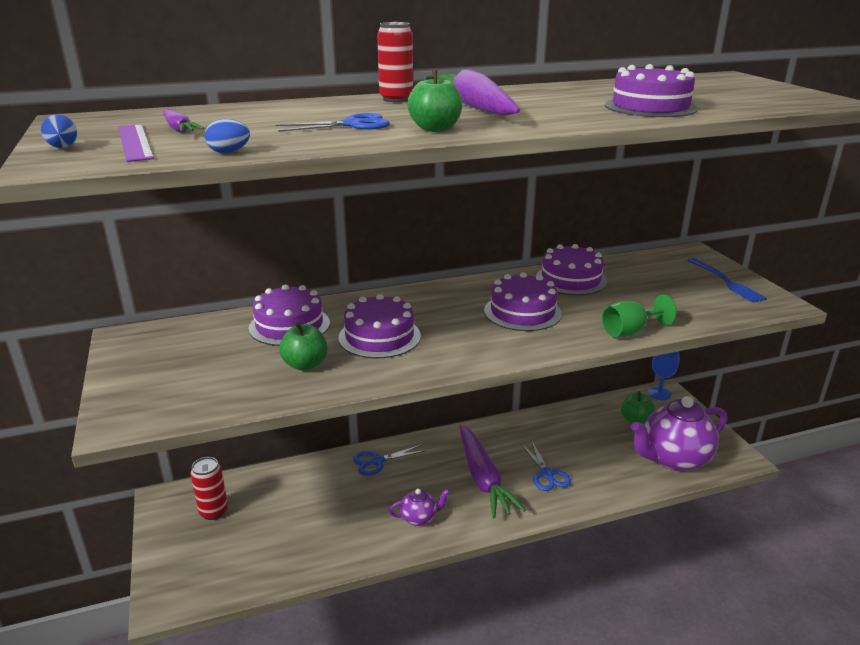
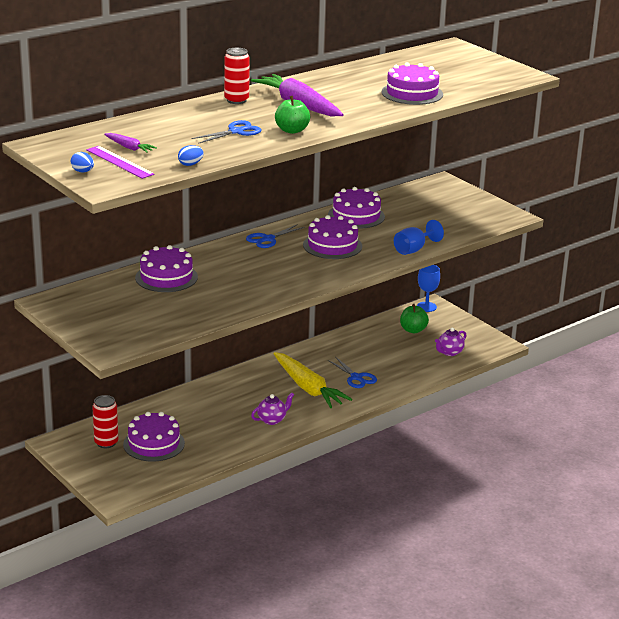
camera: 20 degrees left, 0 degrees up
green apple [279,323,328,371] -> none
purple cake [338,294,421,358] -> purple cake moved to [123,412,185,462]
blue scissors [353,444,427,476] -> blue scissors moved to [246,224,305,248]
purple carrot [460,425,525,518] -> yellow carrot [273,352,352,408]
green goblet [602,294,677,337] -> blue goblet [394,220,444,255]
purple teapot [631,396,727,471] -> purple teapot [435,328,467,356], size x0.46
blue fork [687,258,767,303] -> none

